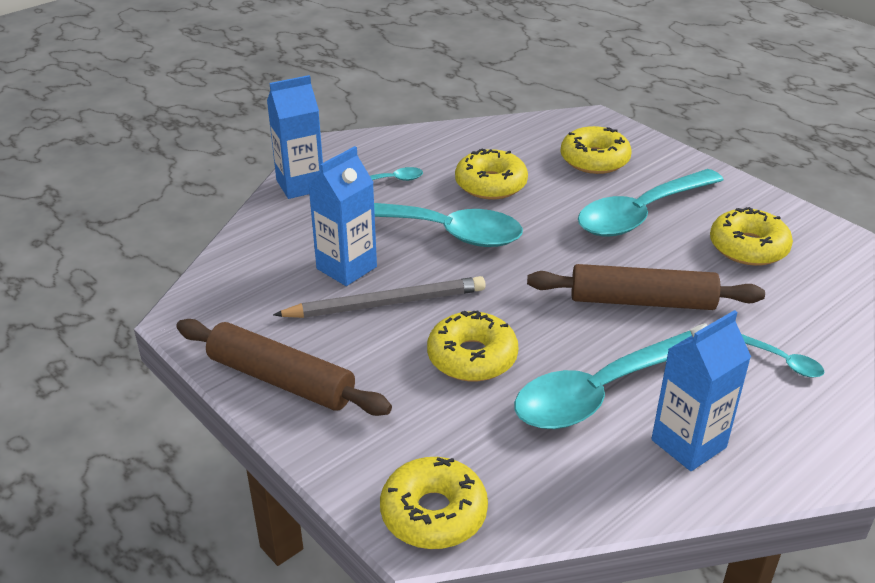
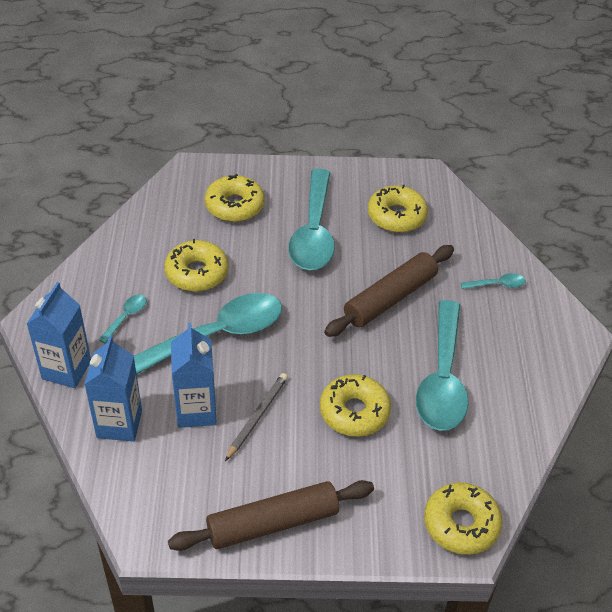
camera: 50 degrees left, 10 degrees up
grey pencil [273,276,486,318] -> grey pencil [225,373,288,461], size x0.66
blue carton [651,310,751,471] -> blue carton moved to [84,336,142,442]

